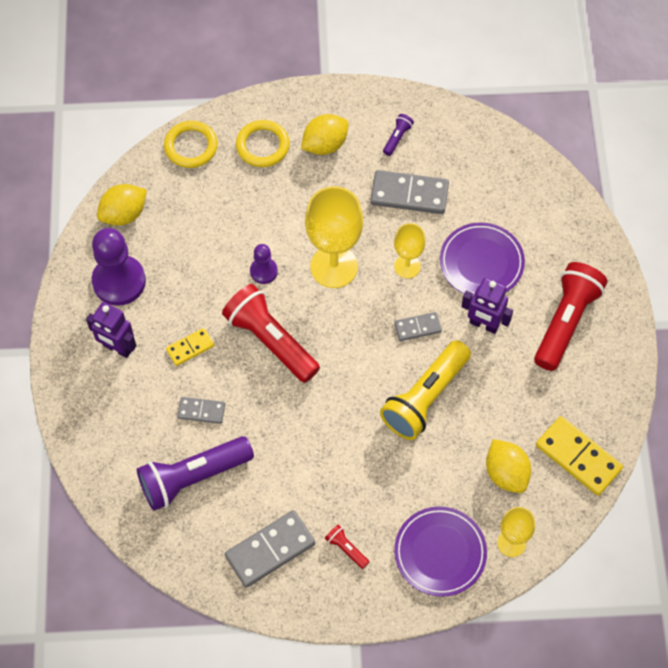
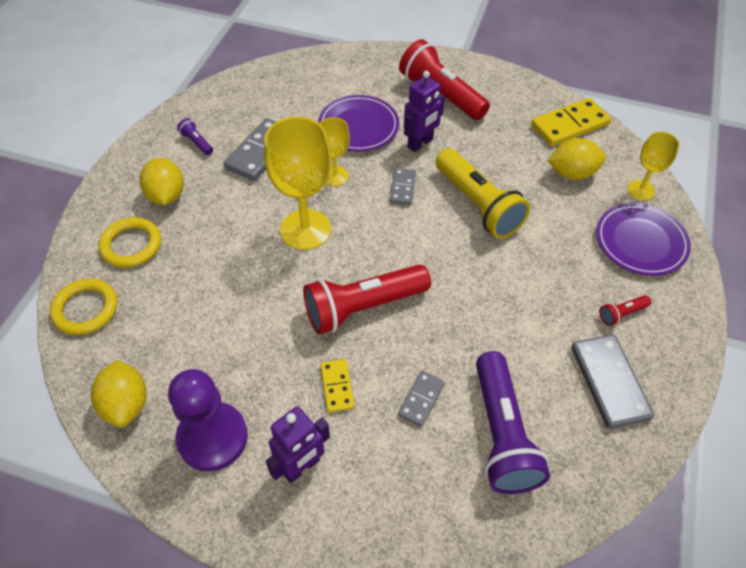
camera: 70 degrees left, 10 degrees down
purple pawn [250,244,278,284] -> none

